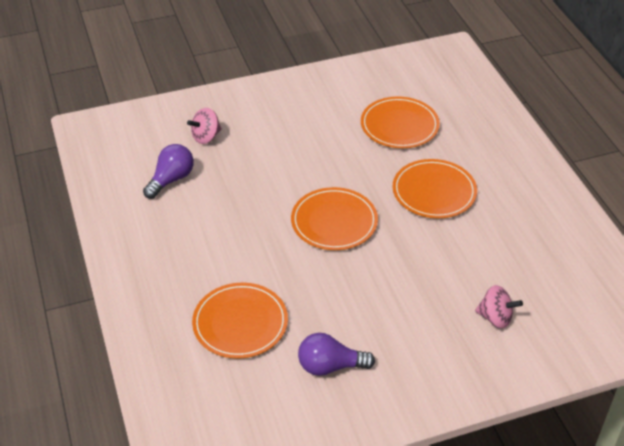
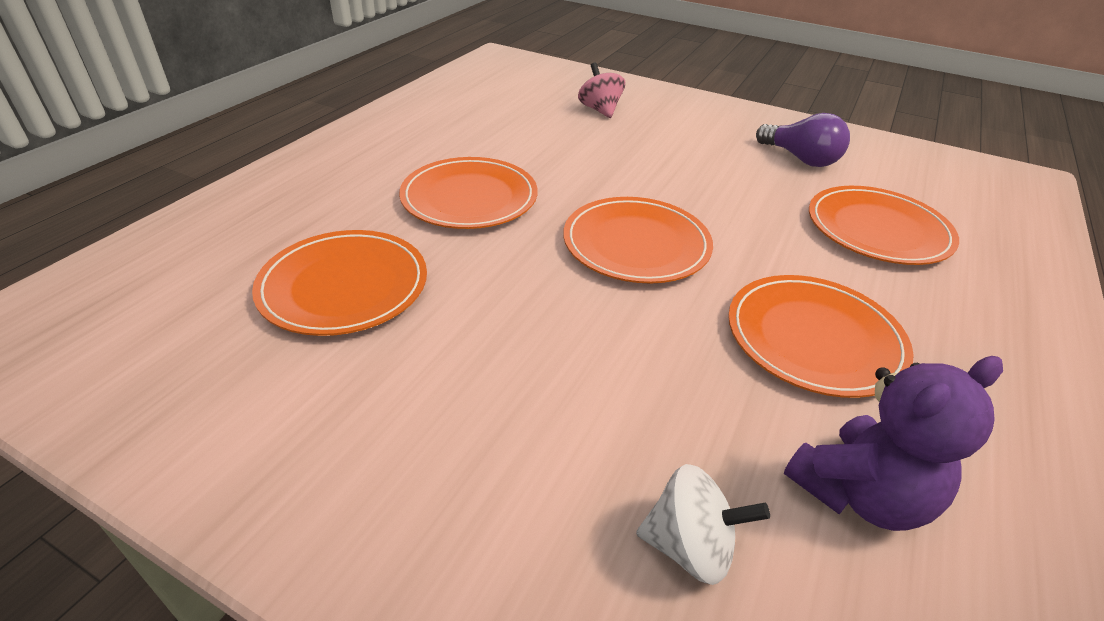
camera: 135 degrees left, 5 degrees down
purple light bulb [143,144,194,199] -> purple teddy bear [784,356,1003,531]
pink spinning top [187,108,222,144] -> white spinning top [636,464,770,585]
none -> orange plate [728,275,914,398]

